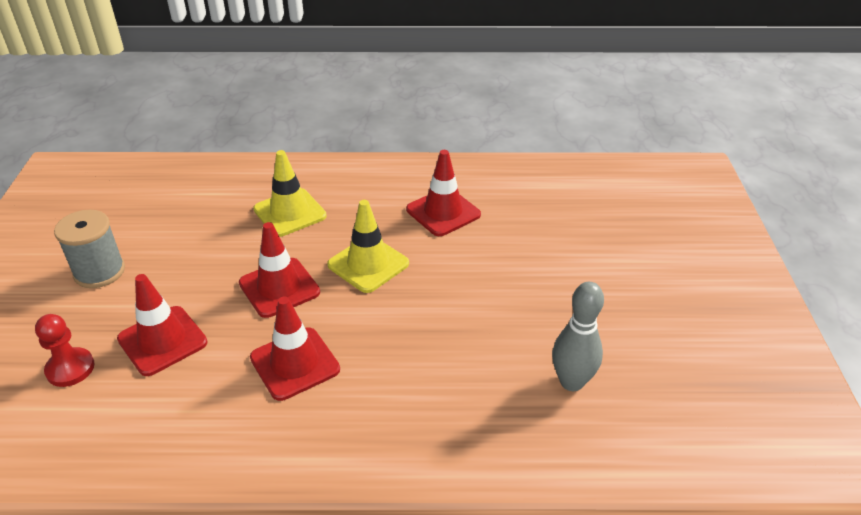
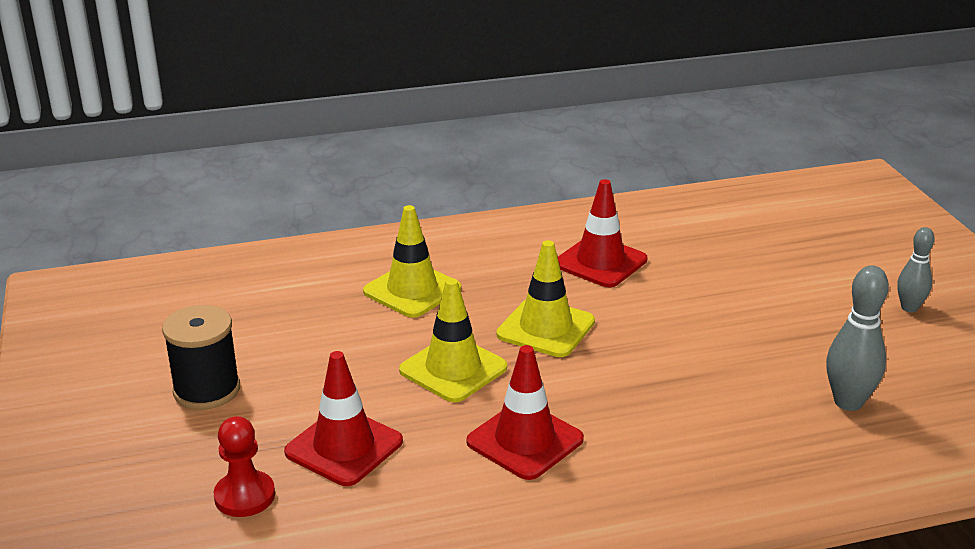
camera: 15 degrees left, 10 degrees down
grey spool [54,210,125,288] -> black spool [162,305,240,410]
red traffic cone [239,222,320,318] -> yellow traffic cone [399,278,507,402]
none -> grey bowling pin [897,227,935,312]

